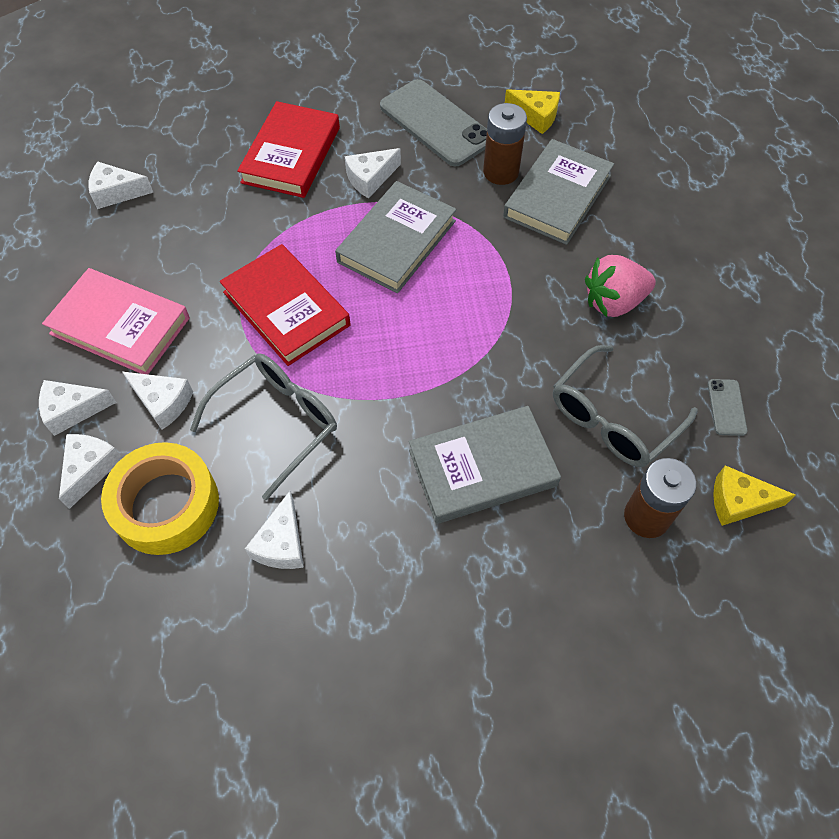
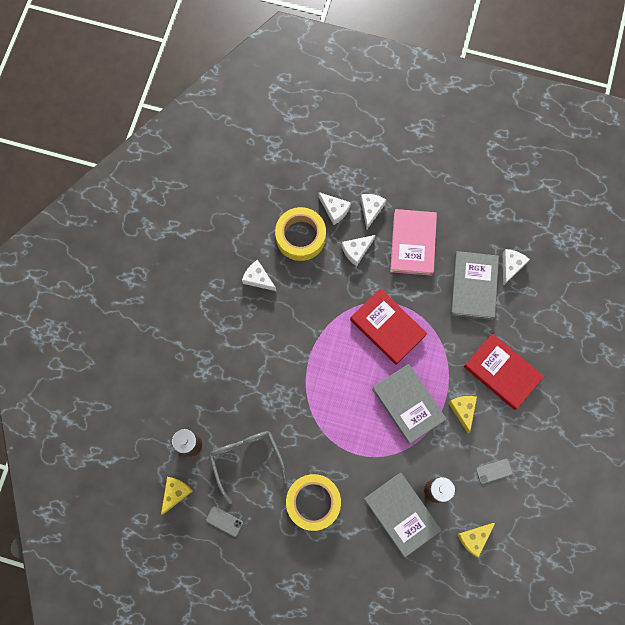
camera: 115 degrees right, 15 degrees up
pink book [42,268,190,374] -> pink book turned 45 degrees counterclockwise [390,209,437,276]
grey glasses [190,353,337,501] -> none
red book [220,244,350,366] -> red book turned 60 degrees clockwise [350,288,427,365]
white cheese [345,148,401,198] -> yellow cheese [448,396,477,433]
grey phone [380,79,487,166] -> grey phone [476,459,513,484], size x0.43
grey book [409,406,561,524] -> grey book moved to [450,251,499,320]
pink strawberry [585,255,656,317] -> yellow tape [286,474,341,531]

